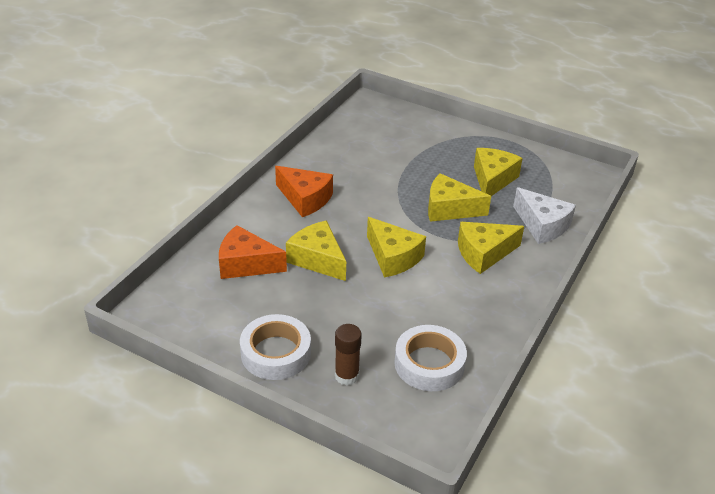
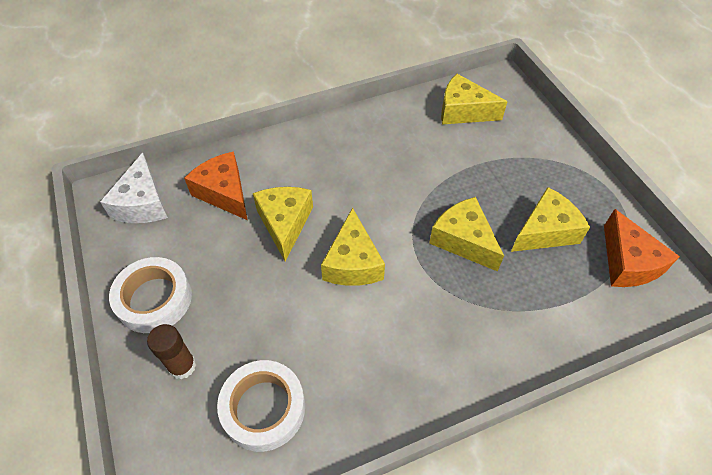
camera: 40 degrees right, 15 degrees up
orange cheese [275,166,333,217] -> orange cheese moved to [604,209,680,287]
yellow cheese [458,222,524,274] -> yellow cheese moved to [441,74,508,125]
white cheese [513,187,576,244] -> white cheese moved to [100,153,168,223]

